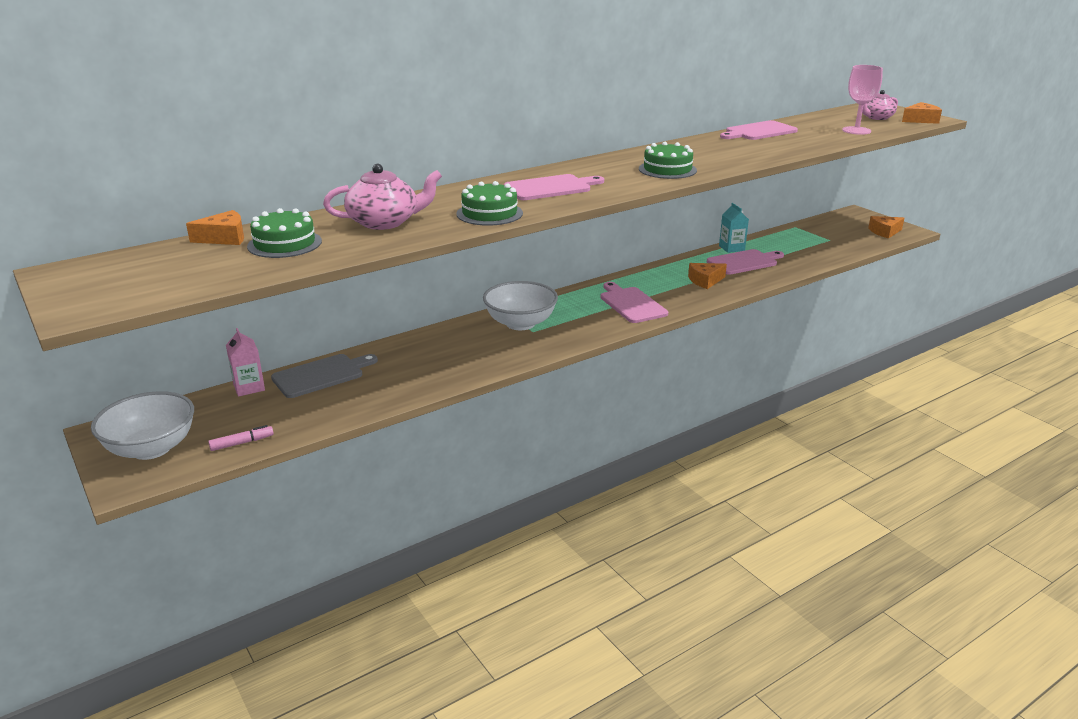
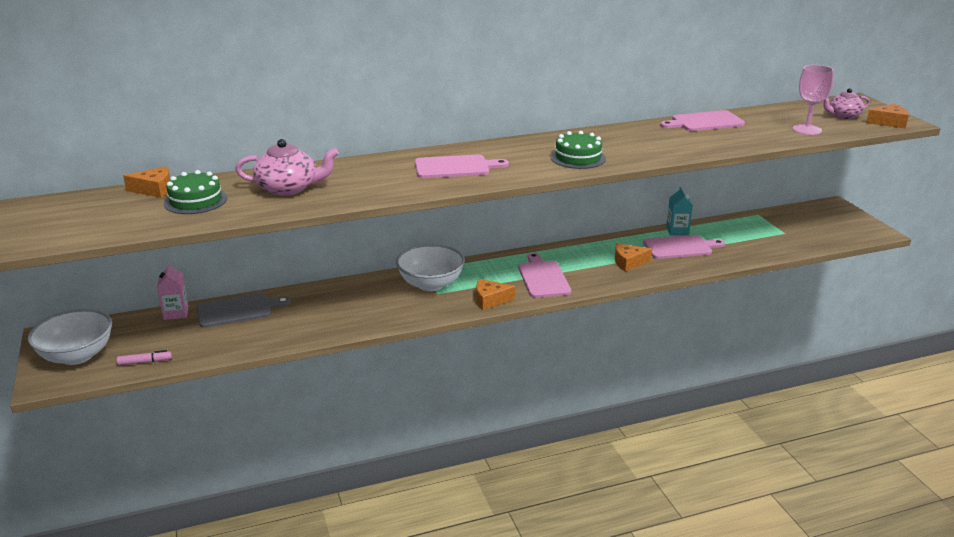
camera: 15 degrees right, 0 degrees up
green cake [456,181,523,226] -> none
orange cheese [868,216,904,239] -> orange cheese moved to [476,279,516,310]

